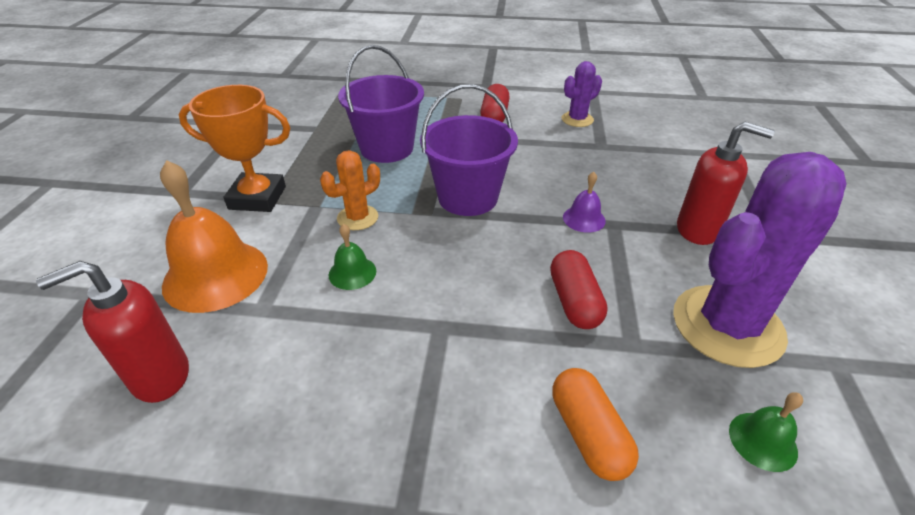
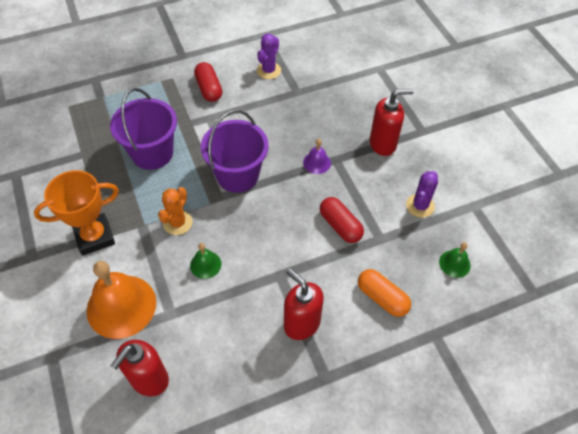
camera: 30 degrees left, 15 degrees up
purple cactus [673,152,847,368] -> purple cactus [406,171,438,218], size x0.48
none -> red soap dispenser [284,268,324,340]

